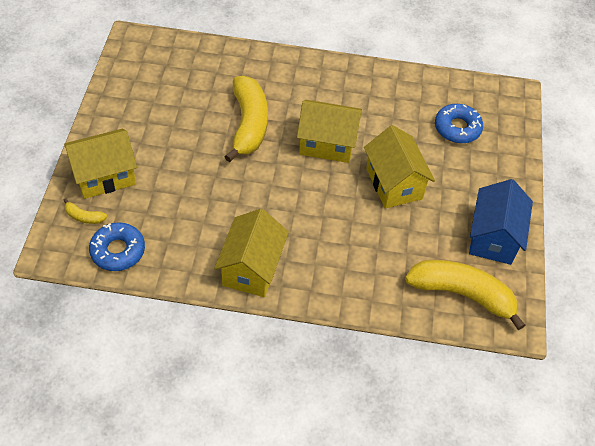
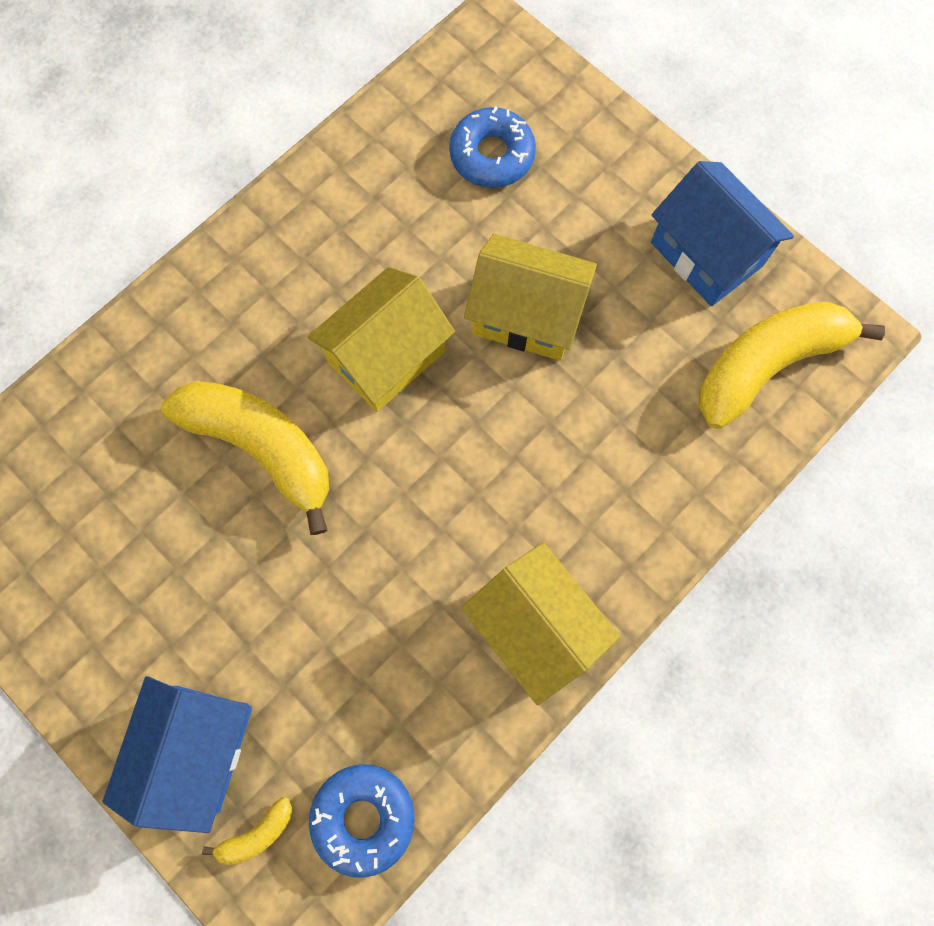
camera: 50 degrees left, 20 degrees up
yellow house [64,129,137,199] -> blue house [103,676,252,833]

